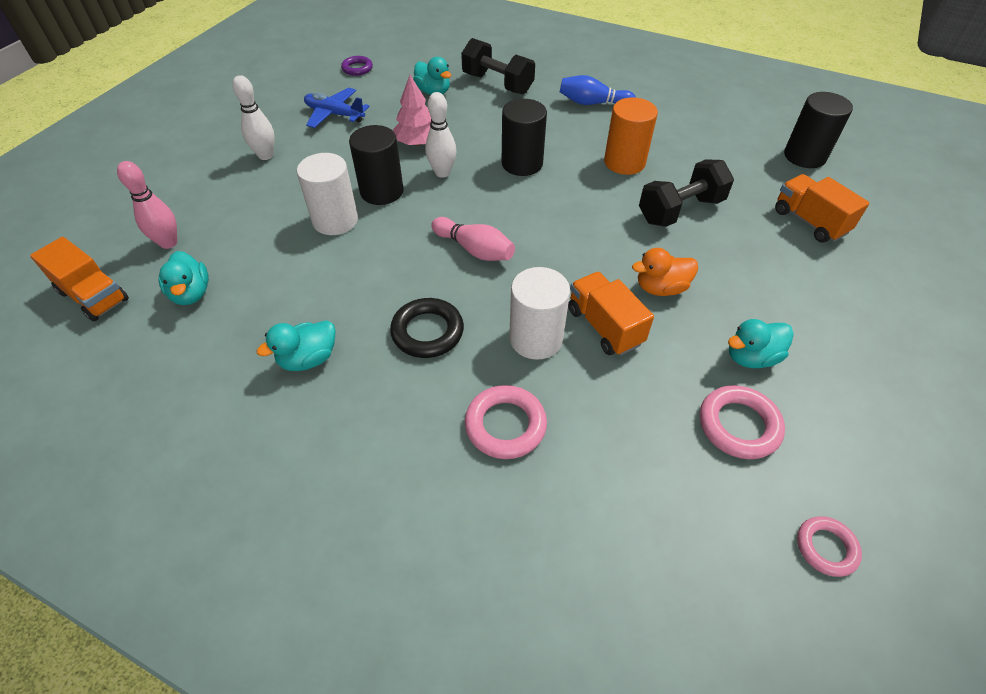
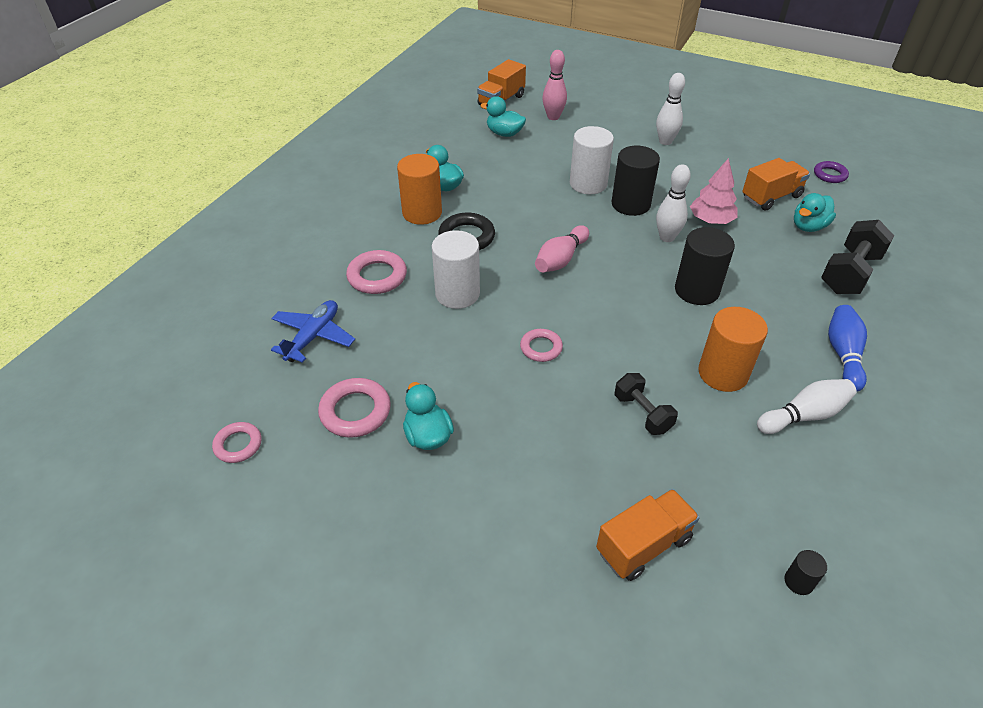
camera: 90 degrees right, 5 degrees down
turquoise duck [159,251,209,305] -> turquoise duck turned 45 degrees clockwise [480,96,526,137]
blue plane [304,87,370,128] -> blue plane moved to [271,300,355,363]
orange truck [568,272,654,356] -> orange truck moved to [742,158,810,211]
orange duck [632,248,698,296] -> none
black dumbbell [639,159,734,227] -> black dumbbell [615,373,678,435], size x0.63
black cylinder [784,92,853,168] -> black cylinder [784,550,827,595], size x0.46
none -> orange cylinder [397,154,442,225]
none -> pink ring [520,329,563,362]
none -> white bowling pin [757,379,857,434]

